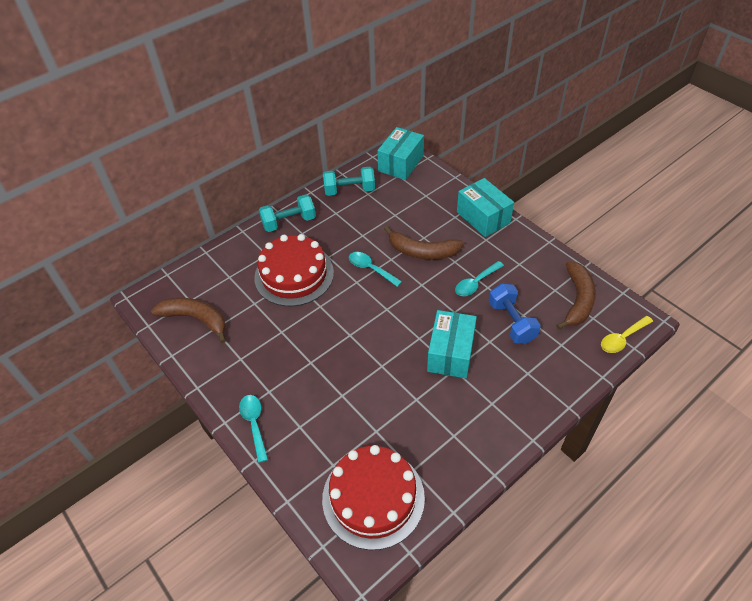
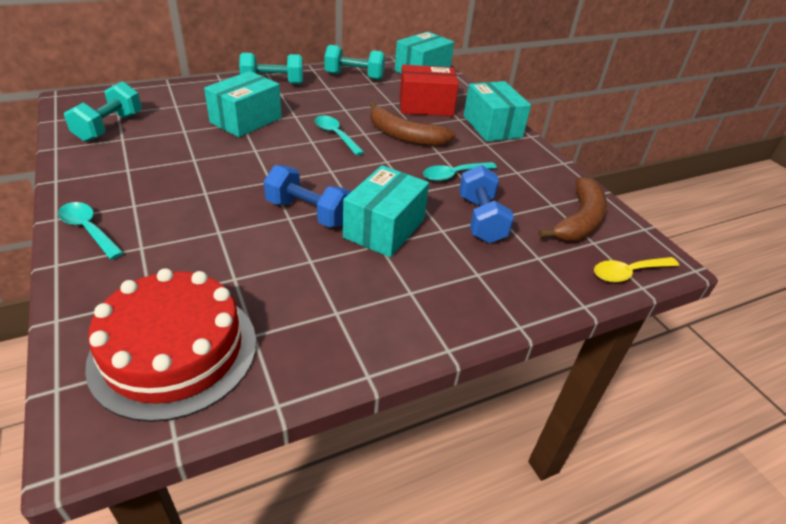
camera: 10 degrees right, 10 degrees down
brown banana [151,298,226,343] -> turquoise dumbbell [64,81,142,142]
turquoise spoon [239,395,268,463] -> turquoise spoon turned 45 degrees counterclockwise [58,202,124,260]
red cake [254,234,334,306] -> turquoise box [204,71,282,137]
none -> blue dumbbell [264,165,351,227]
none -> red box [399,65,459,116]

